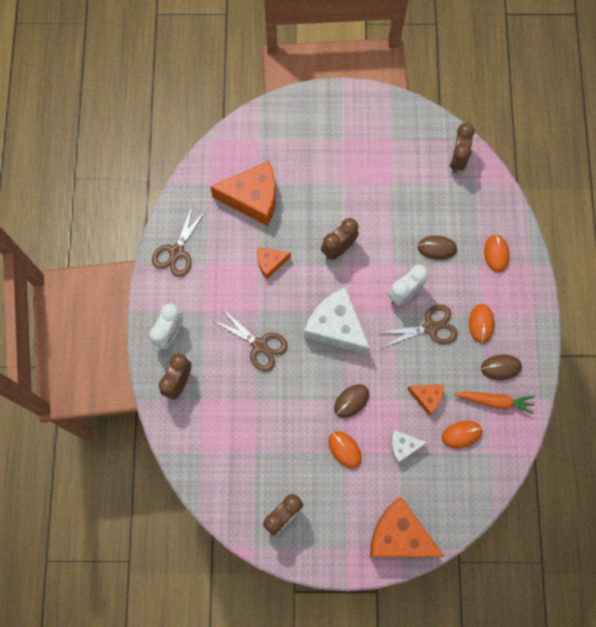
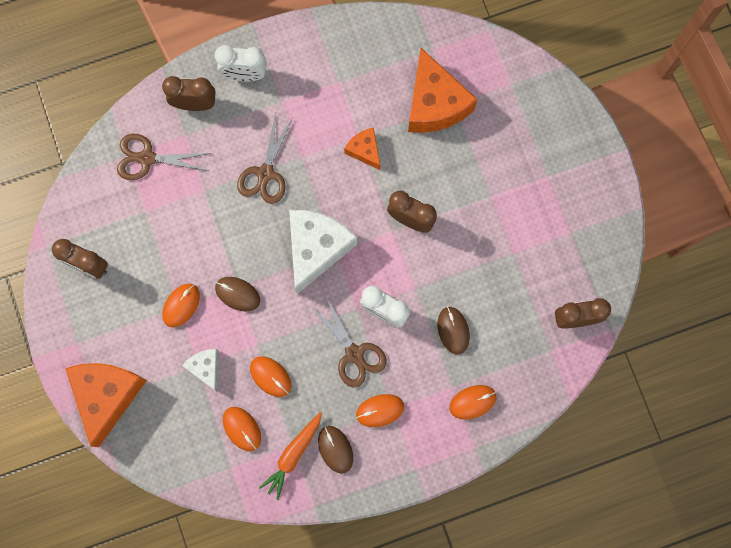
camera: 70 degrees right, 5 degrees up
brown scissors [152,204,206,277] -> brown scissors moved to [117,134,211,180]
orange cheese [407,384,444,416] -> orange mouse [250,356,291,397]
orange carrot [455,392,535,414] -> orange carrot turned 45 degrees clockwise [259,412,322,500]

